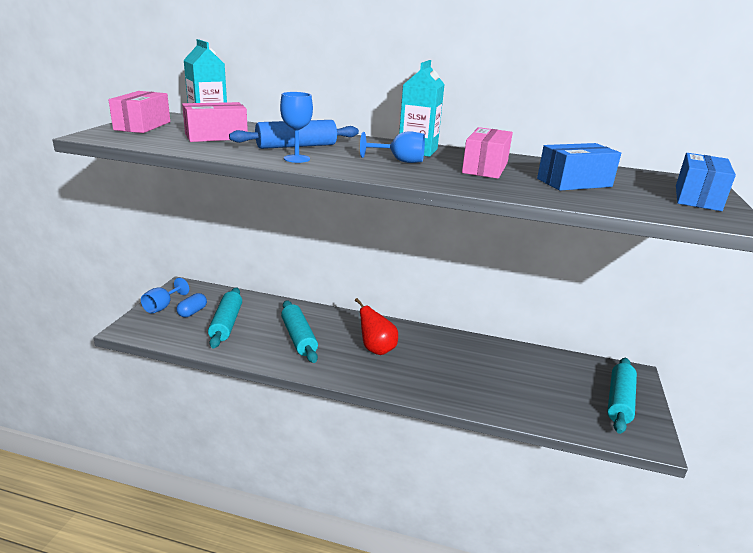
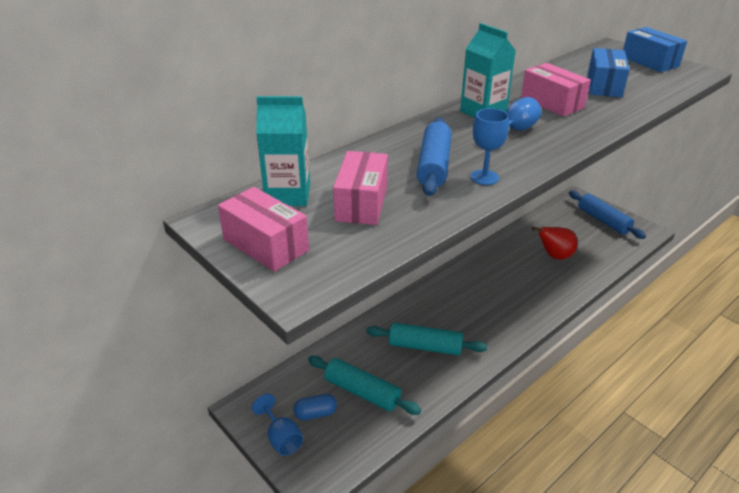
camera: 55 degrees left, 10 degrees up
blue capsule [177,293,207,317] -> blue capsule turned 75 degrees counterclockwise [293,394,337,420]
red pear [355,298,398,355] -> red pear moved to [532,227,577,260]
turquoise rolling pin [607,358,637,434] -> blue rolling pin [569,191,646,239]

